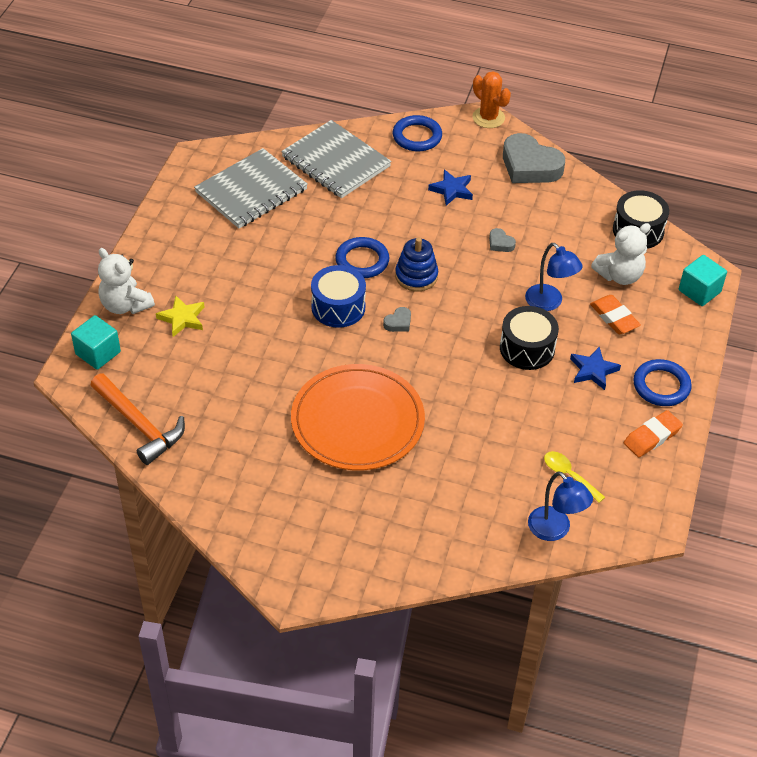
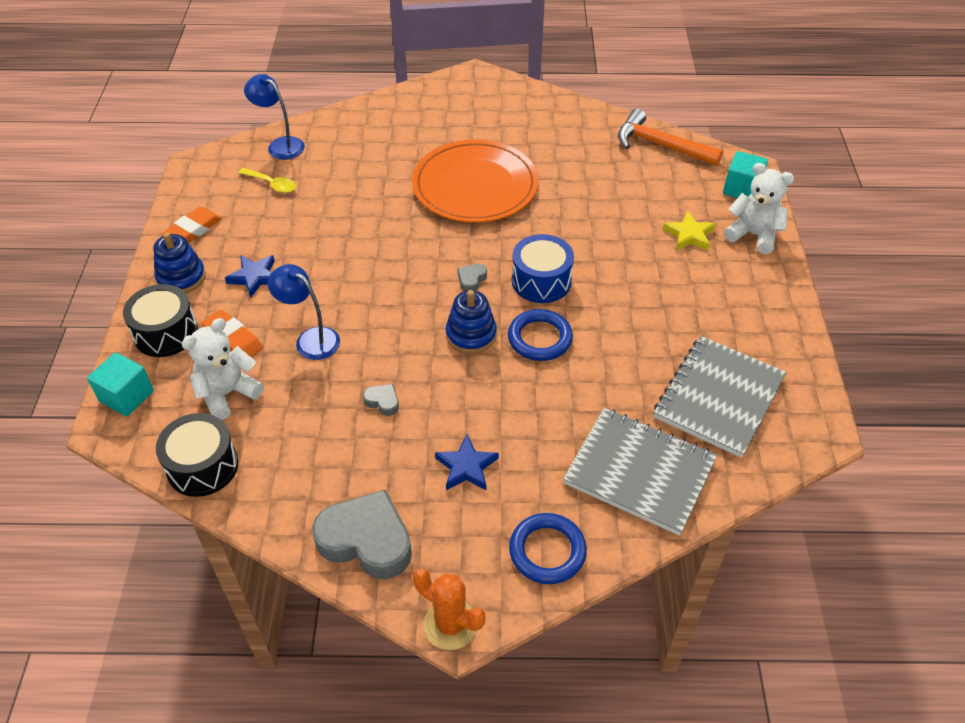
camera: 165 degrees right, 0 degrees up
black drum [500,306,559,370] -> black drum moved to [123,284,198,357]
blue ring [633,359,692,406] -> blue stacking toy [154,232,206,293]

